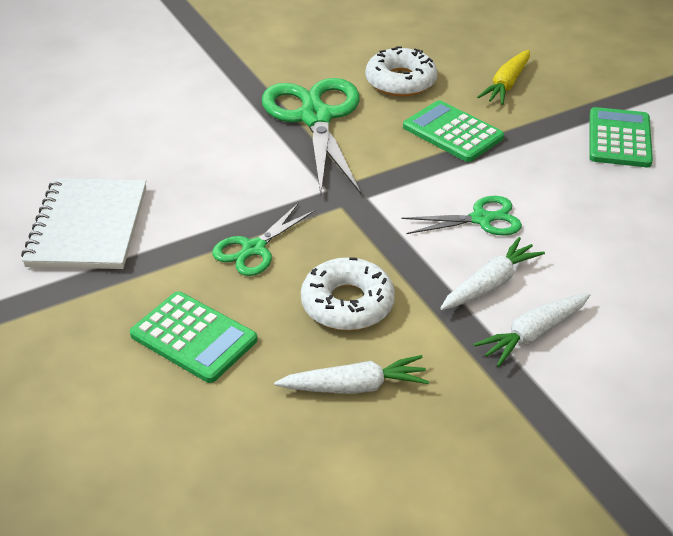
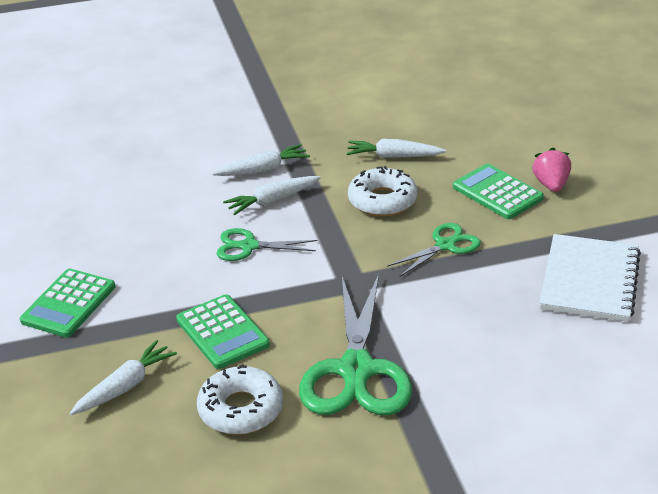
camera: 165 degrees left, 5 degrees down
yellow carrot [477,50,530,105] -> white carrot [70,340,177,415]
none -> pink strawberry [533,147,571,192]

